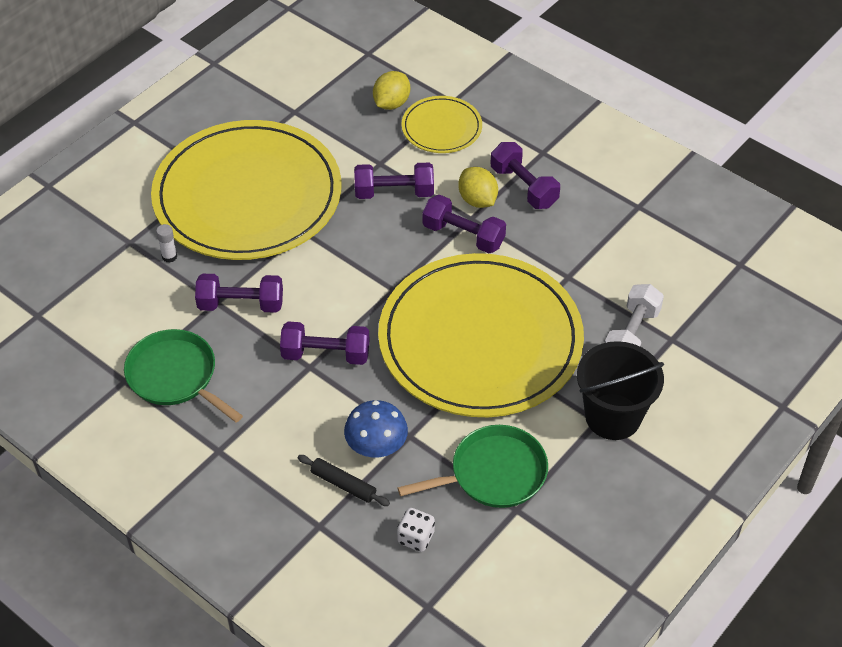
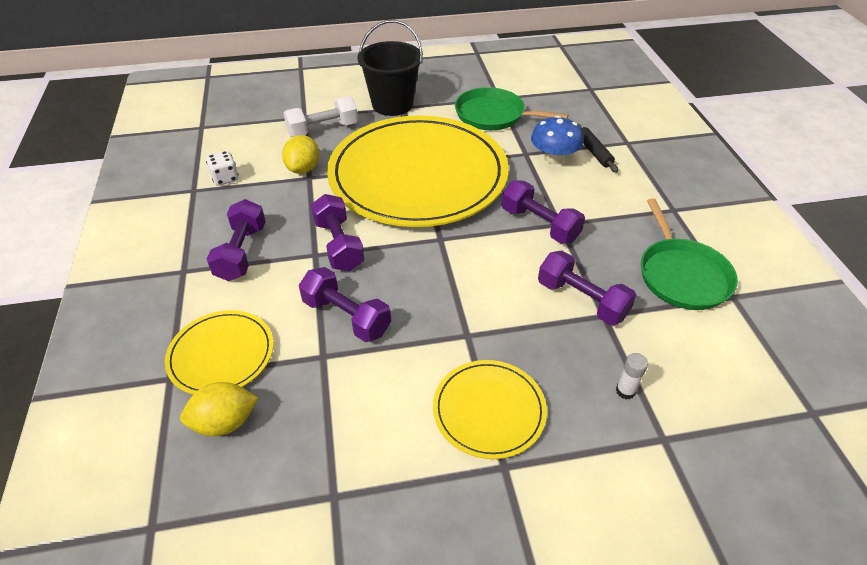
camera: 140 degrees left, 5 degrees down
yellow plate [151,120,341,260] -> yellow plate [433,360,547,459], size x0.45
white dice [397,508,435,552] -> white dice moved to [206,151,239,186]
yellow lemon [458,167,498,208] -> yellow lemon moved to [282,135,319,174]

